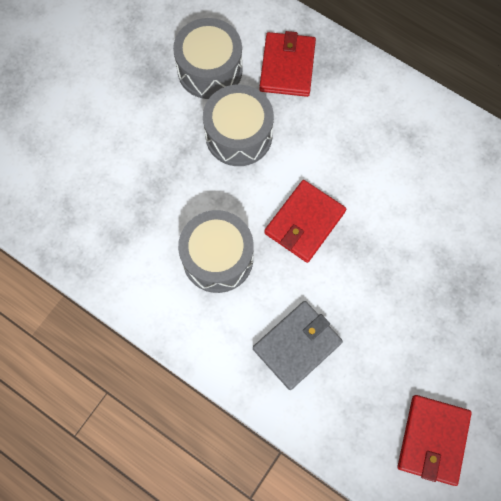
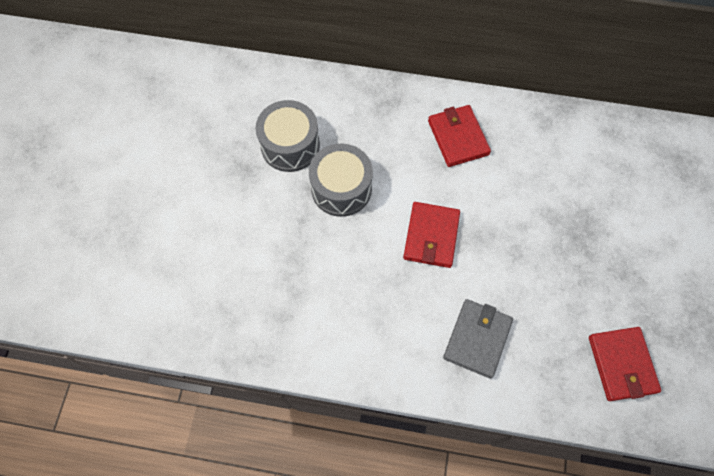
camera: 25 degrees left, 5 degrees down
grey drum [178,210,254,293] -> none
red wallet [260,31,316,97] -> red wallet moved to [428,105,491,167]

